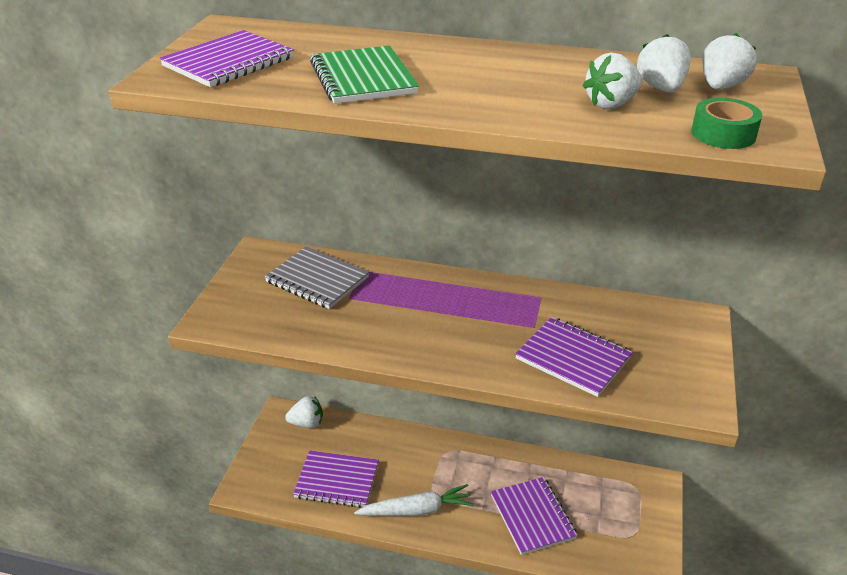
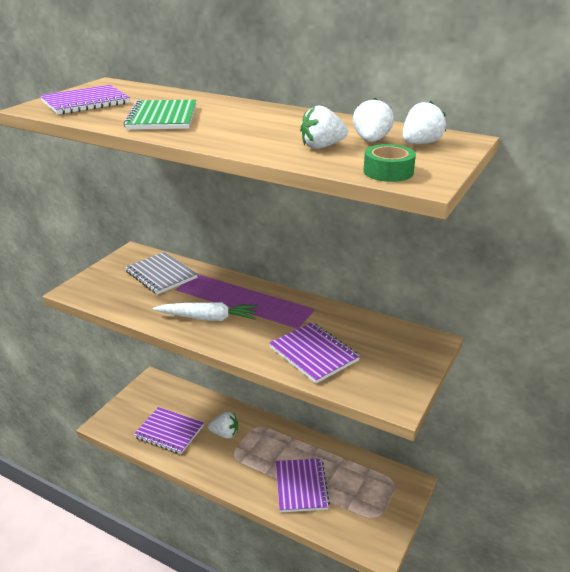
camera: 15 degrees right, 5 degrees down
white strawberry [285,396,323,428] -> white strawberry moved to [208,412,238,438]
white carrot [354,484,474,516] -> white carrot moved to [153,302,258,321]

